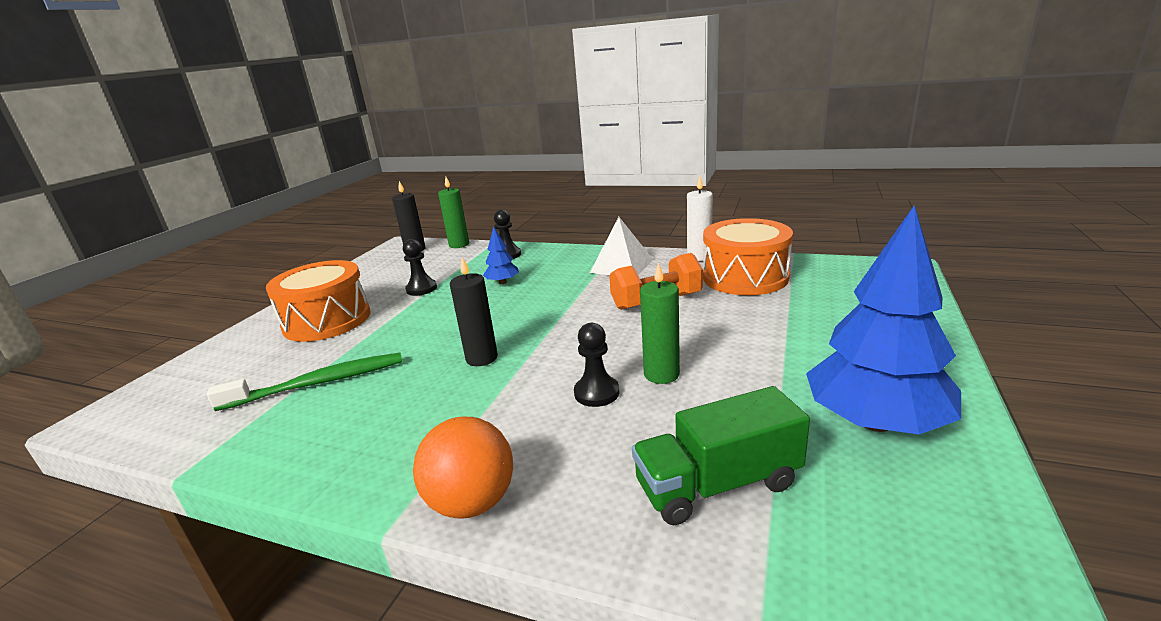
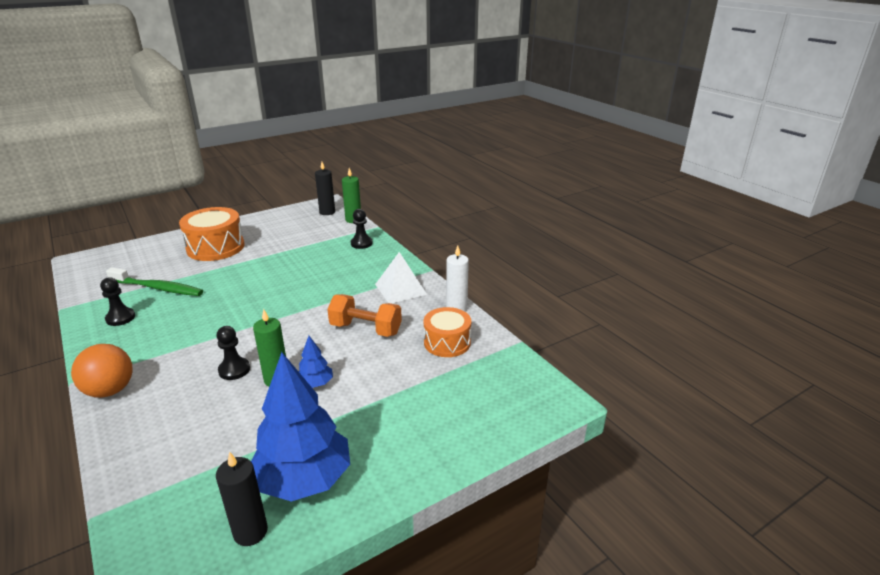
camera: 35 degrees right, 5 degrees up
black pawn [403,239,437,296] -> black pawn moved to [100,277,135,326]
black candle [450,257,498,366] -> black candle moved to [216,452,268,546]
blue tree [483,226,519,284] -> blue tree moved to [299,336,333,388]
green truck [632,386,810,525] -> none
orange drum [703,218,793,295] -> orange drum [424,307,471,357], size x0.65

